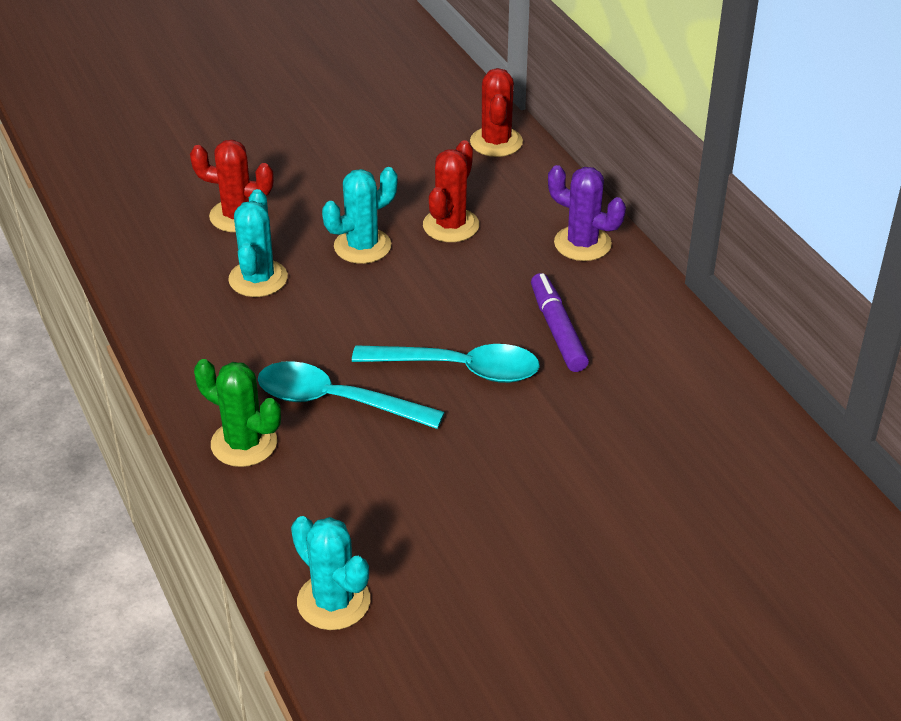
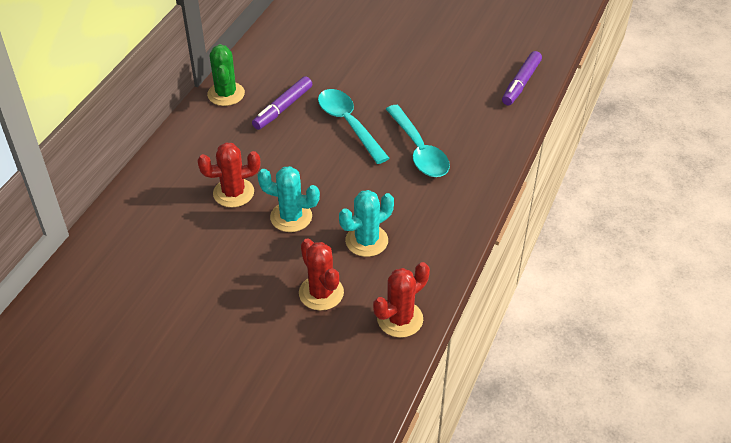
camera: 130 degrees left, 5 degrees up
green cactus [194,359,281,467] -> green cactus moved to [207,44,245,106]
turquoise cactus [291,516,370,630] -> purple marker [502,51,542,105]
red cactus [470,68,523,157] -> red cactus moved to [373,262,430,338]
purple cactus [548,165,626,261] -> none

